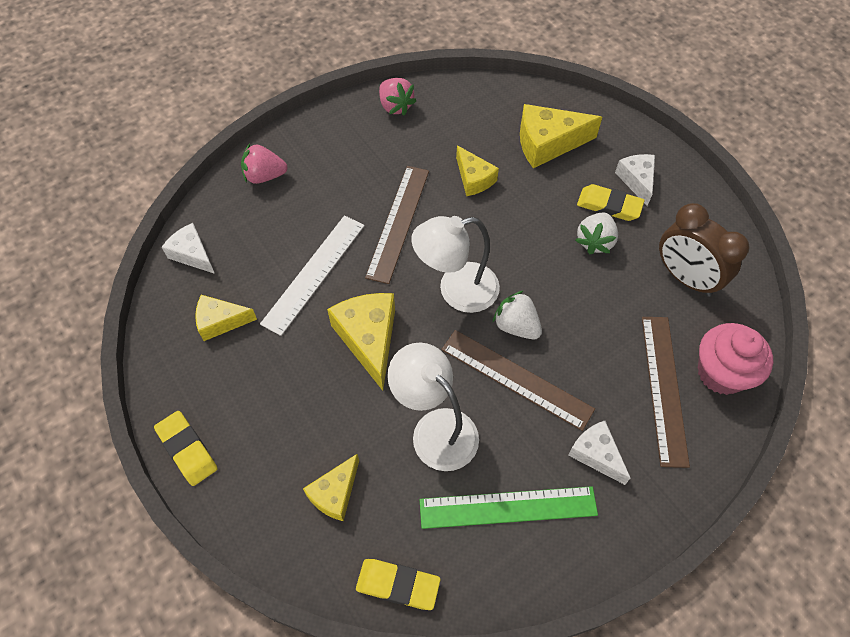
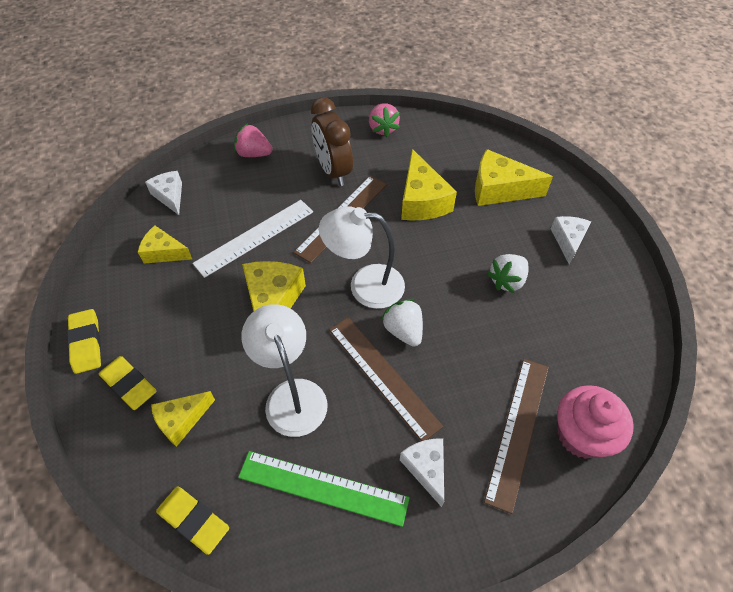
camera: 20 degrees right, 5 degrees down
yellow cheese [456,145,499,196] -> yellow cheese [401,149,457,221], size x1.60
yellow eraser [577,184,645,221] -> yellow eraser moved to [99,356,156,410]
brown clock [659,203,750,297] -> brown clock moved to [311,97,353,186]

